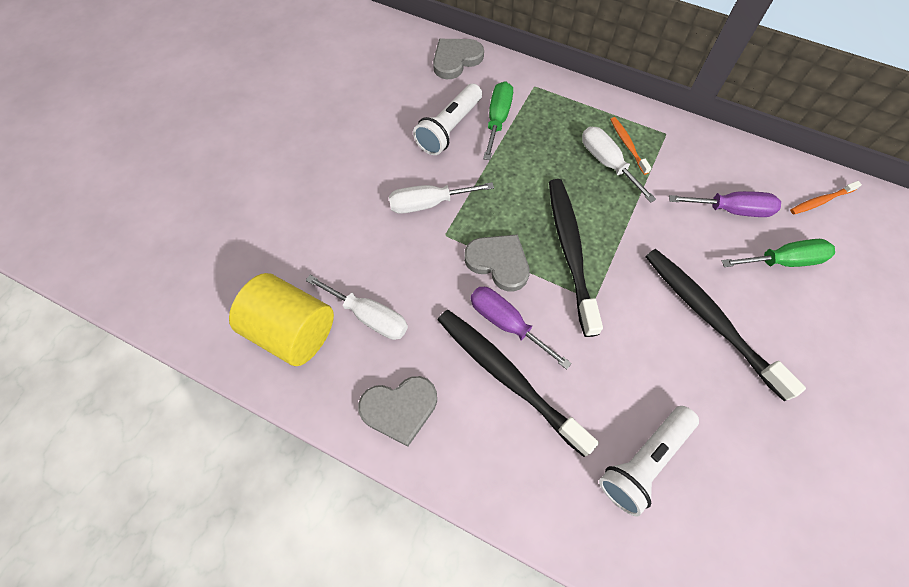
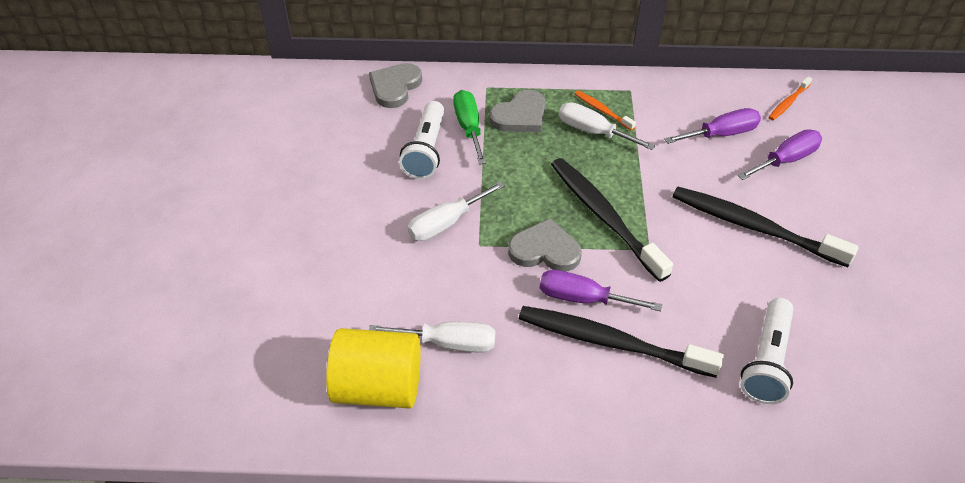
camera: 25 degrees left, 15 degrees down
grey heart [358,376,437,447] -> grey heart moved to [489,90,546,132]
green screwdriver [722,239,835,267] -> purple screwdriver [738,129,822,180]

